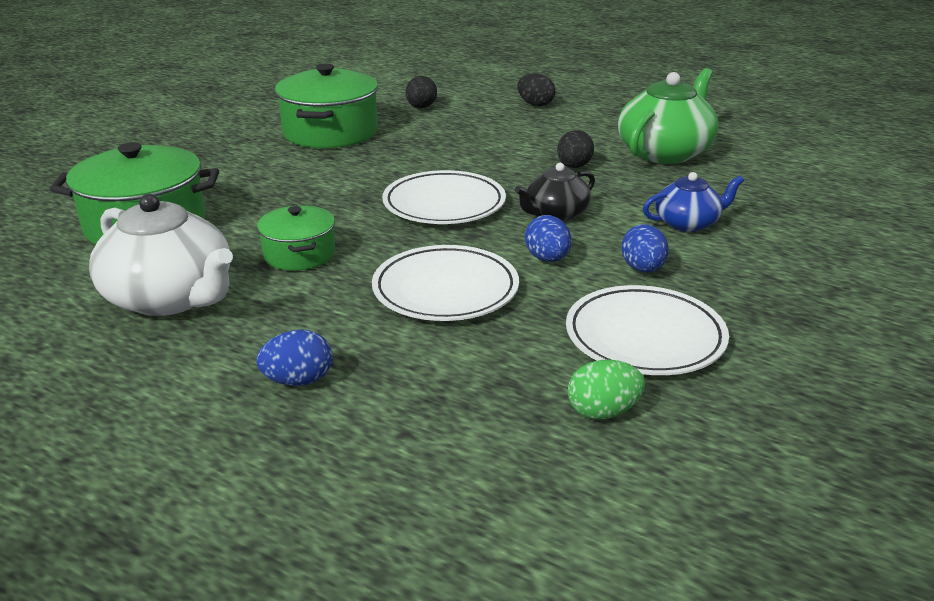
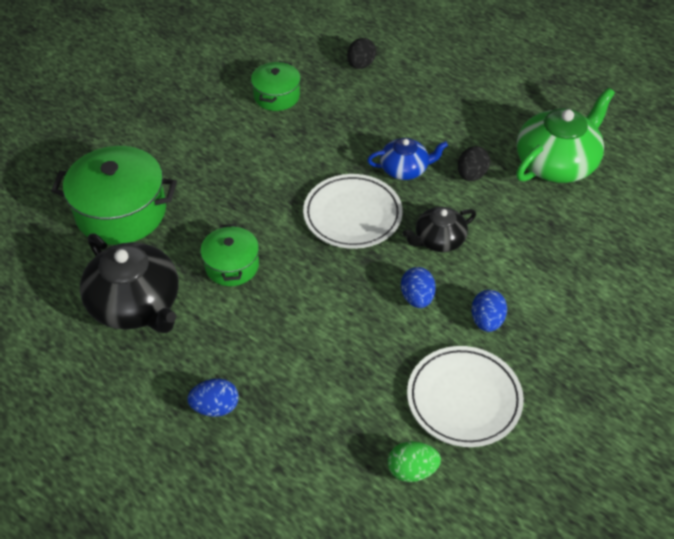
camera: 10 degrees right, 20 degrees up
white teapot [89,194,233,316] -> black teapot [80,234,179,333]
green pot [275,64,378,148] -> green pot [251,61,301,111], size x0.57
white plate [372,245,519,321] -> none
black egg [517,73,555,106] -> none
blue teapot [643,172,744,232] -> blue teapot moved to [367,138,448,180]

